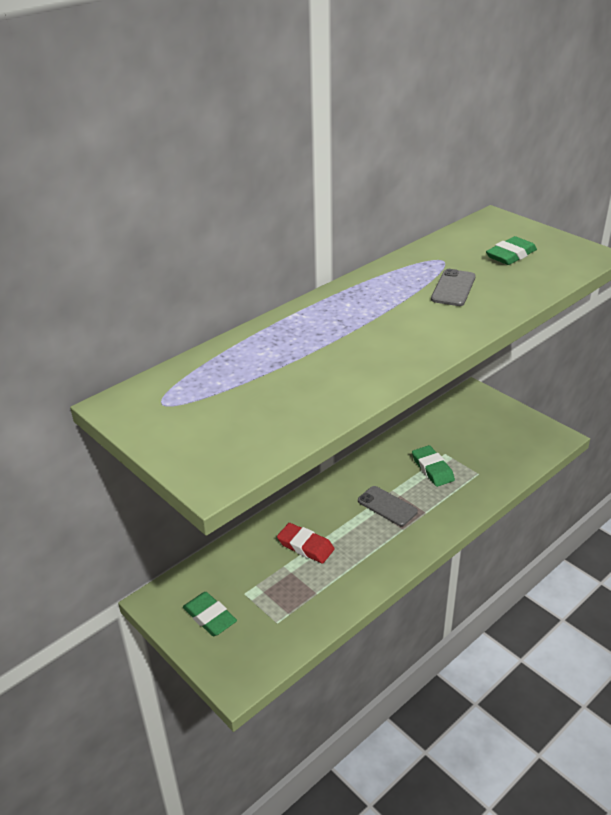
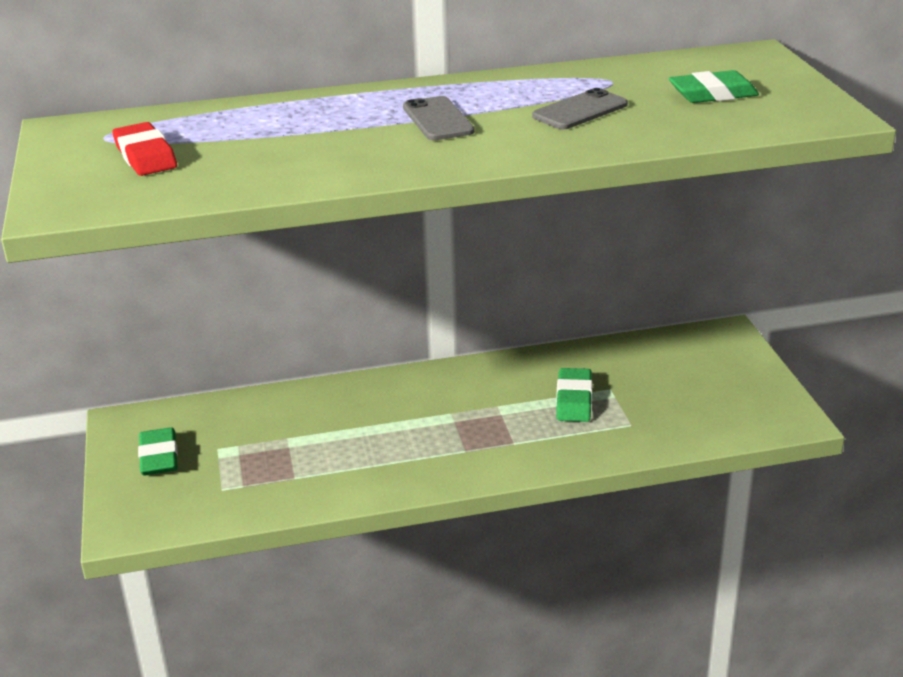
camera: 30 degrees right, 5 degrees down
red eraser [277,523,335,563] -> red eraser moved to [112,122,177,176]
grey phone [358,486,418,526] -> grey phone moved to [403,96,475,140]

